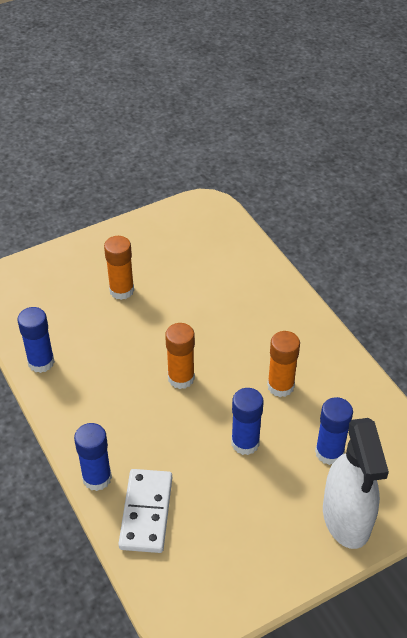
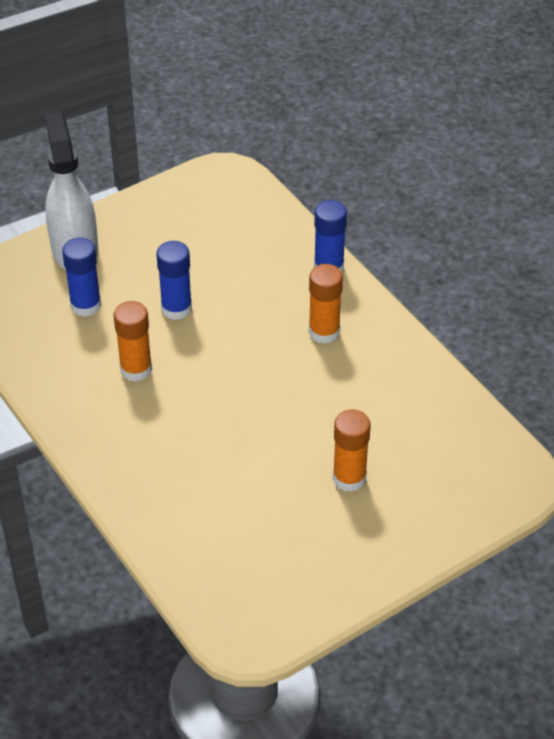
camera: 175 degrees right, 0 degrees up
blue glue stick [17,307,55,373] -> none
white domino [118,469,172,553] -> none
orange glue stick [165,323,195,389] -> orange glue stick moved to [309,264,343,344]

